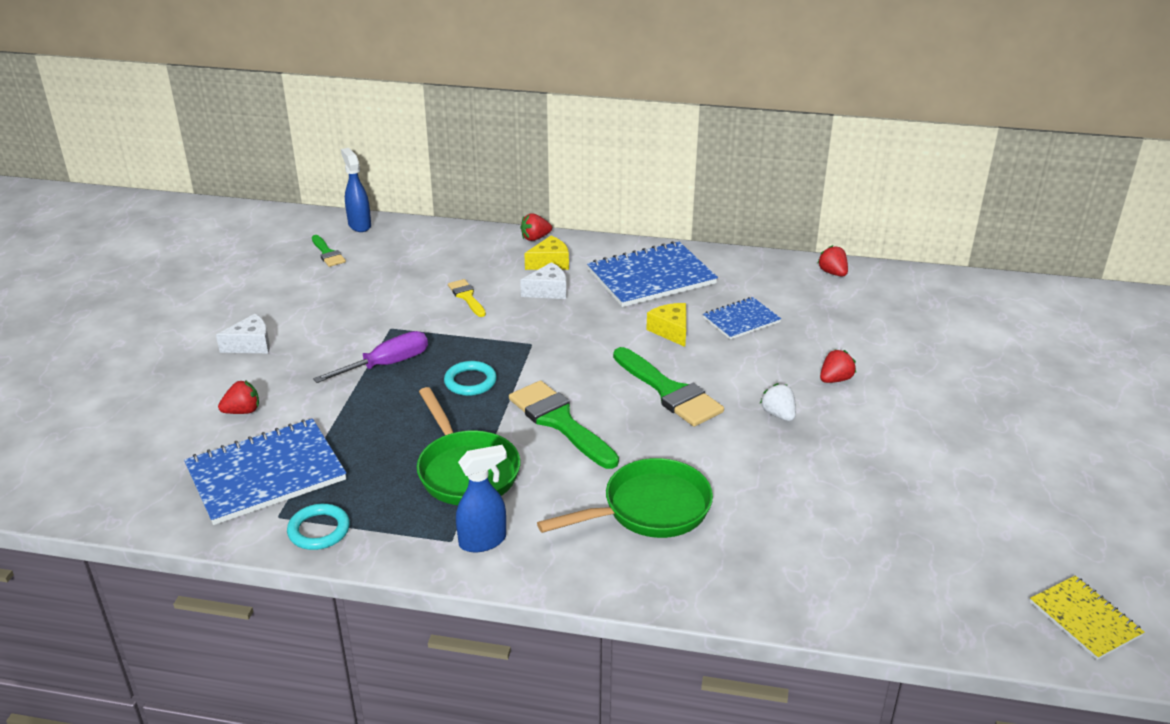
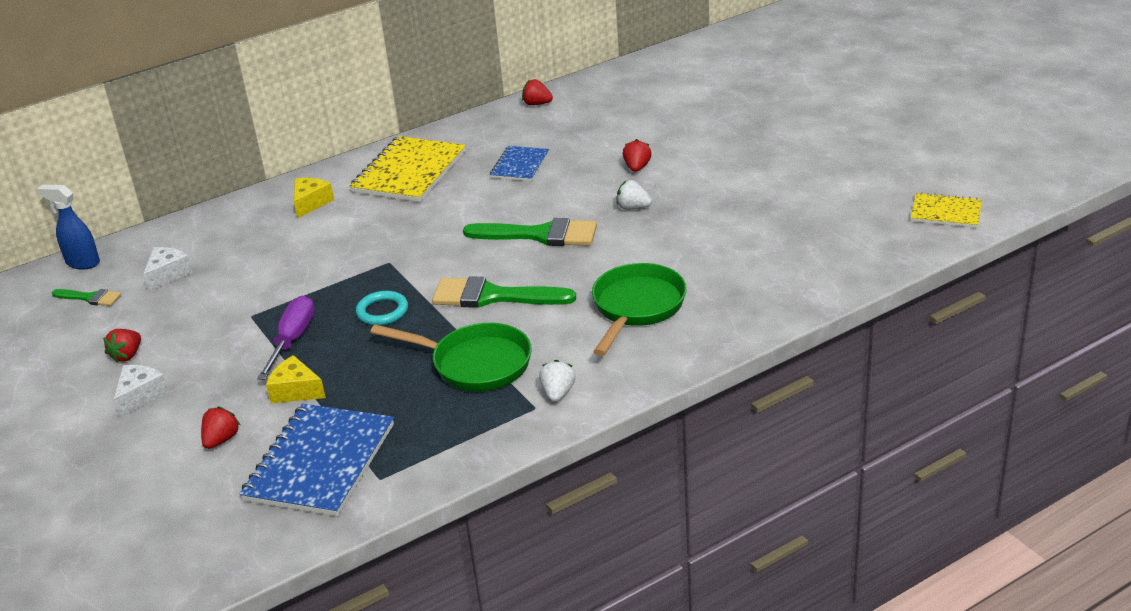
camera: 40 degrees left, 0 degrees up
turquoise ring [287,504,350,550] -> none
yellow brush [448,279,486,317] -> none
blue spray bottle [456,445,507,552] -> white strawberry [539,360,575,402]
red strawberry [520,213,552,241] -> red strawberry moved to [103,329,141,363]
white cheese [520,262,566,299] -> white cheese moved to [143,247,193,292]
blue notebook [587,241,718,307] -> yellow notebook [349,136,466,202]
yellow cheese [646,303,686,347] -> yellow cheese moved to [266,355,326,403]

